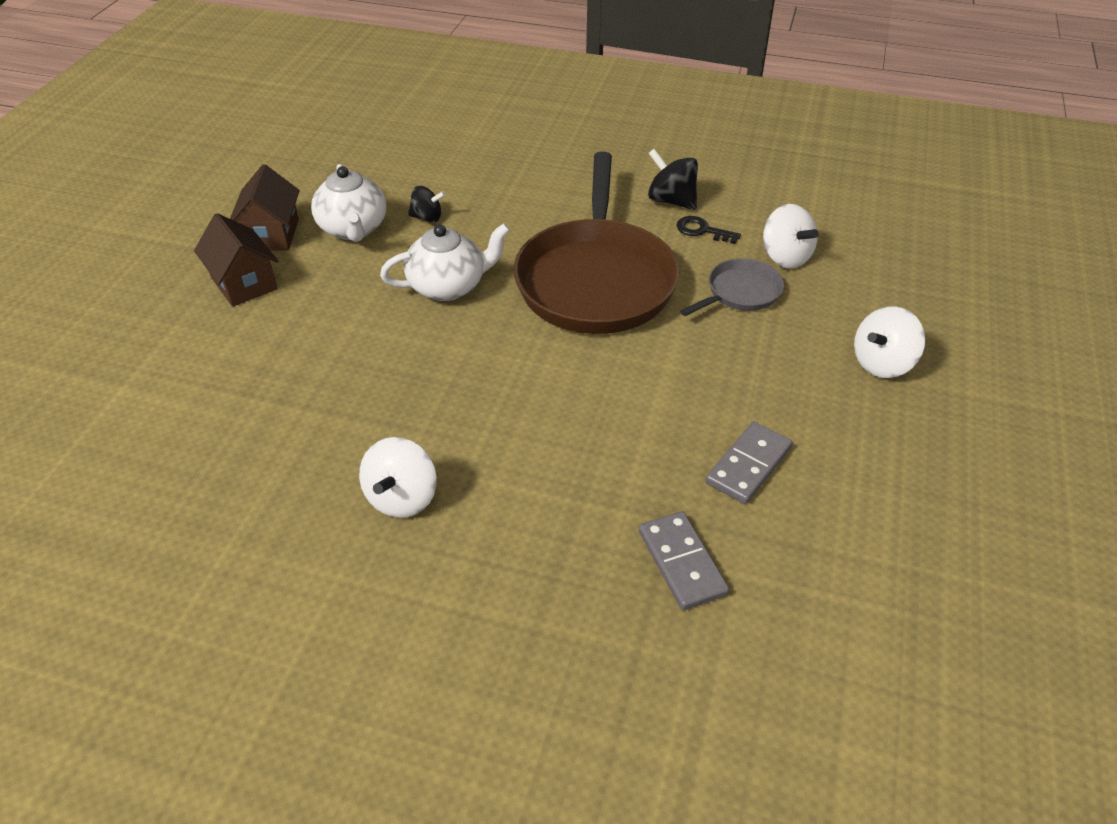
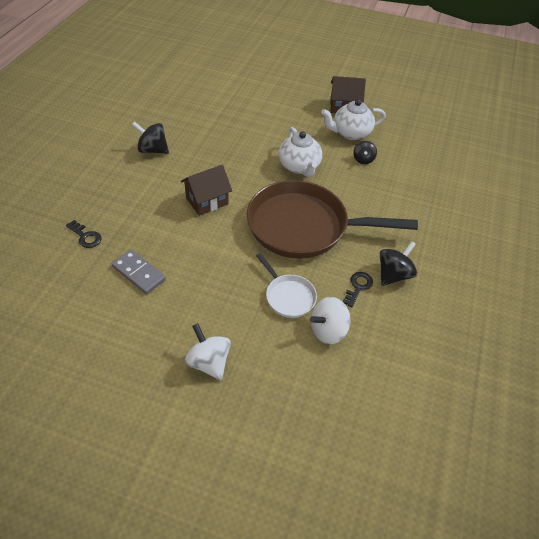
camera: 90 degrees right, 5 degrees up
brown house [194,213,278,307] -> brown house moved to [181,165,232,216]
white spinning top [359,437,437,518] -> black spinning top [132,121,169,154]
grey domino [639,511,729,610] -> black key [66,220,102,248]
grey pan [680,258,784,316] -> white pan [256,253,317,318]

